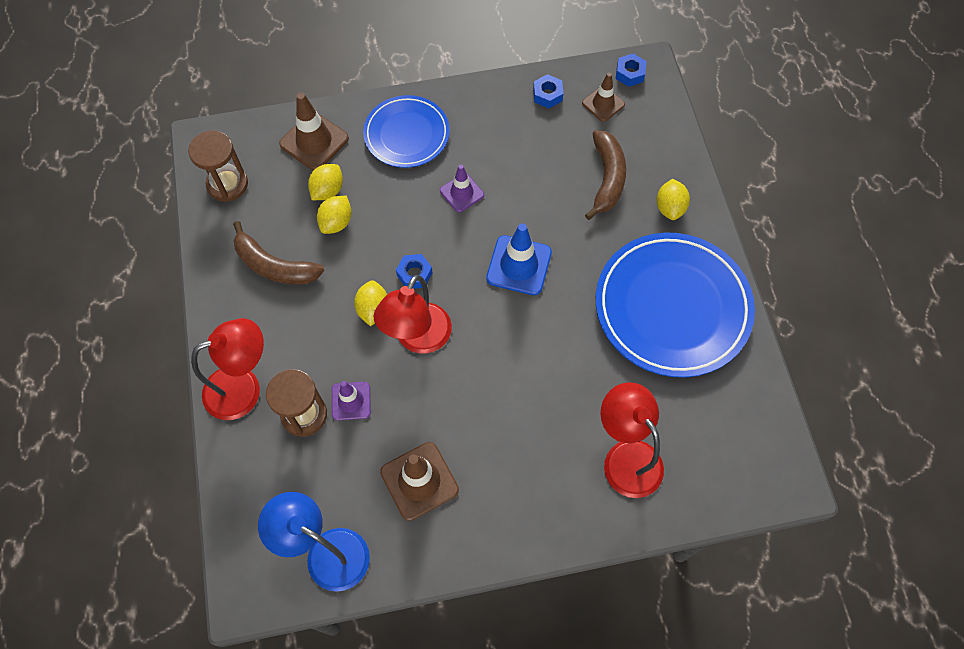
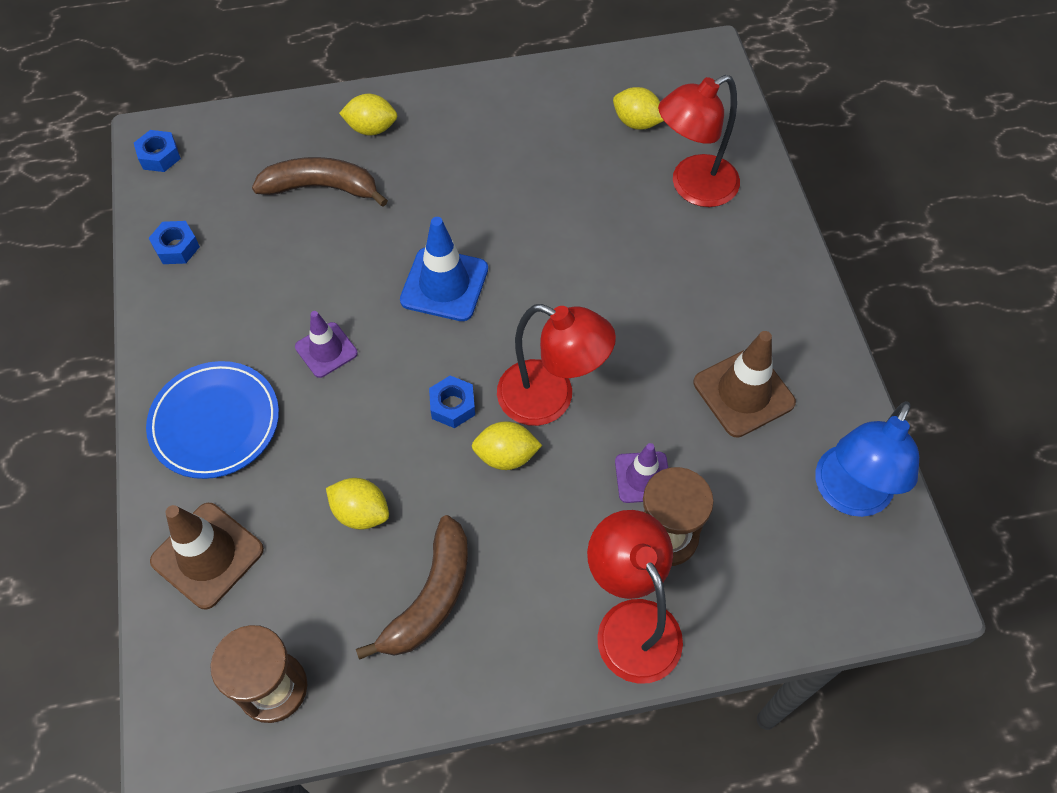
camera: 90 degrees left, 5 degrees down
yellow lemon [308,164,343,200] -> yellow lemon moved to [613,87,664,130]
brown traffic cone [582,73,625,122] -> none
blue plate [596,233,755,377] -> none

